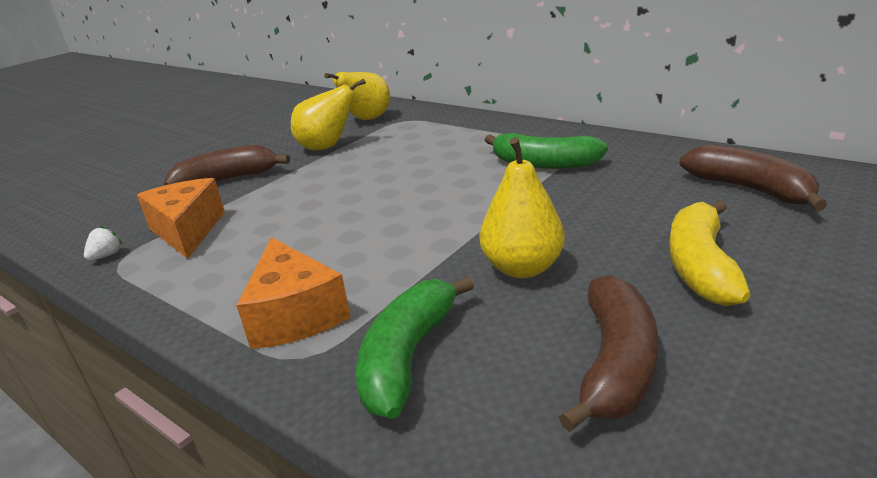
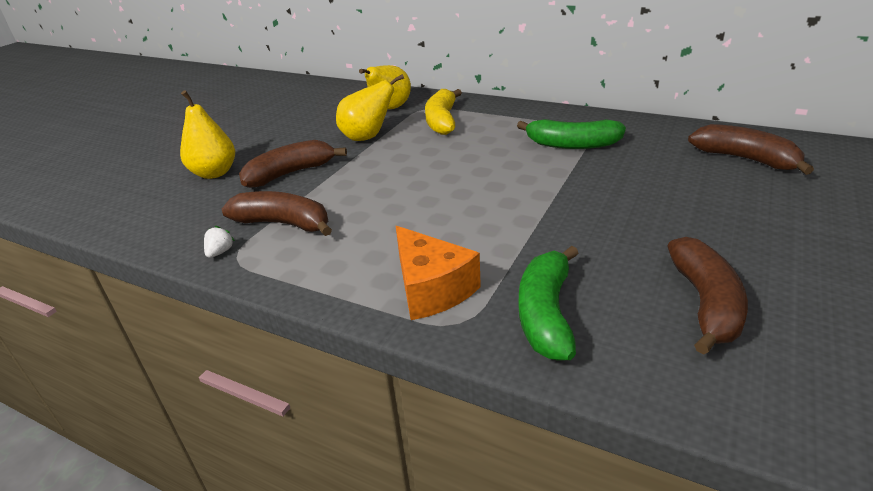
camera: 10 degrees left, 5 degrees up
orange cheese [137,178,225,259] -> brown banana [222,191,332,236]
yellow pear [480,137,565,278] -> yellow pear moved to [180,90,235,179]
yellow banana [669,200,751,306] -> yellow banana moved to [425,89,462,135]

